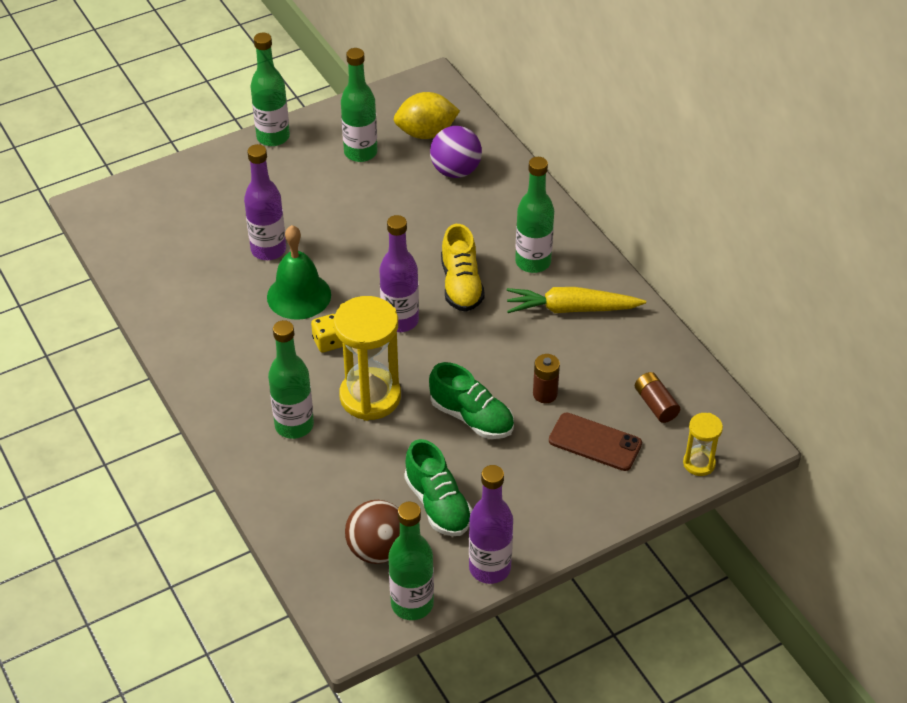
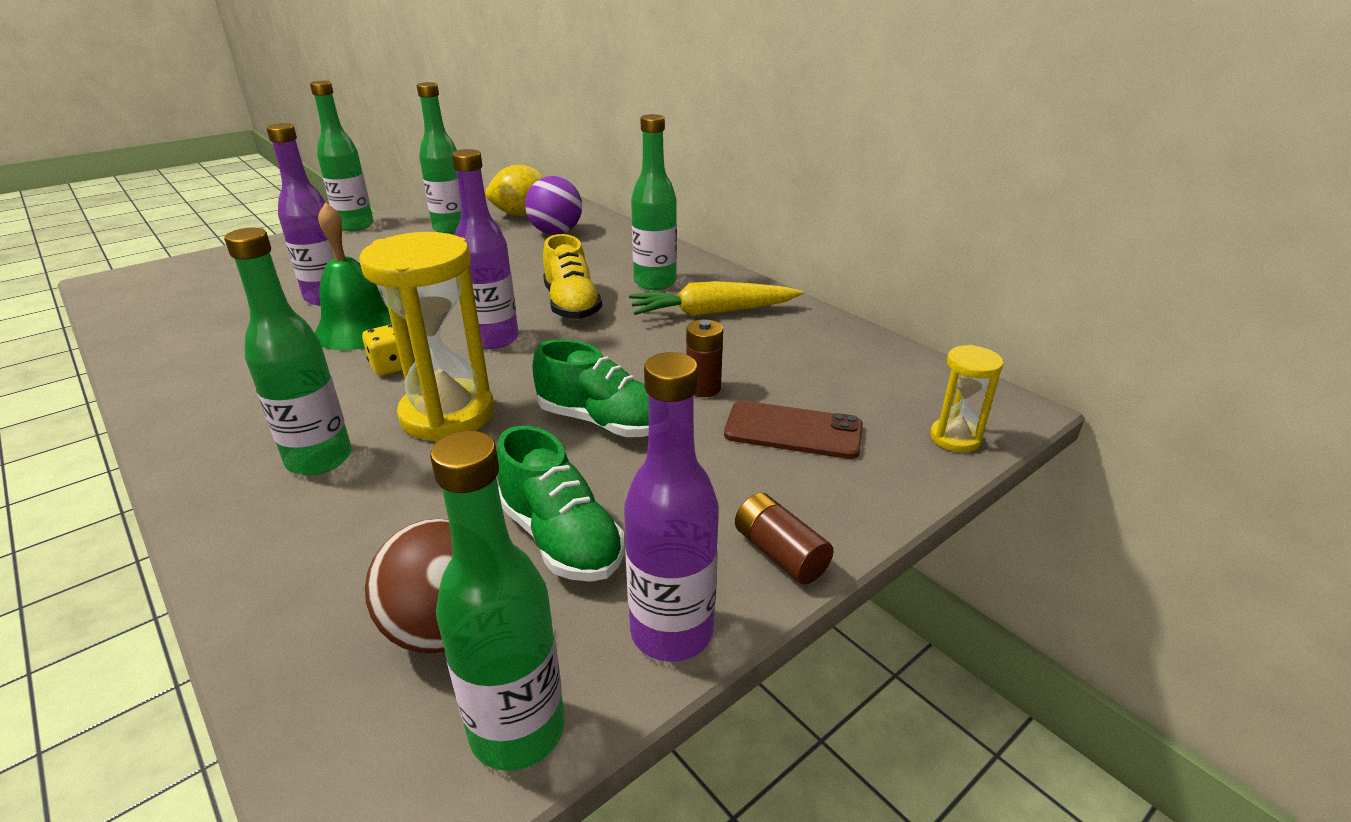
camera: 10 degrees left, 15 degrees down
brown battery [635,372,680,423] -> brown battery moved to [735,493,834,584]

